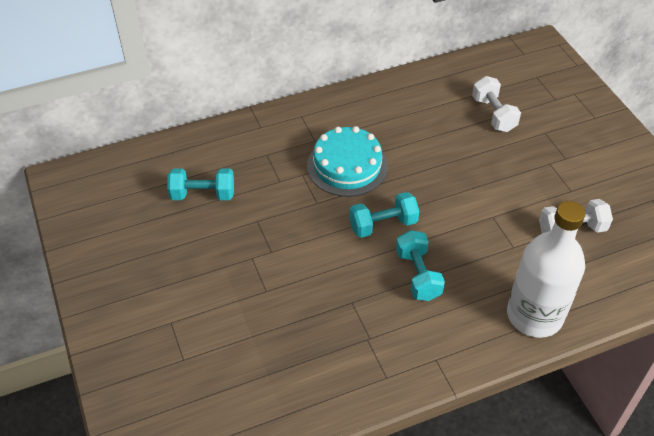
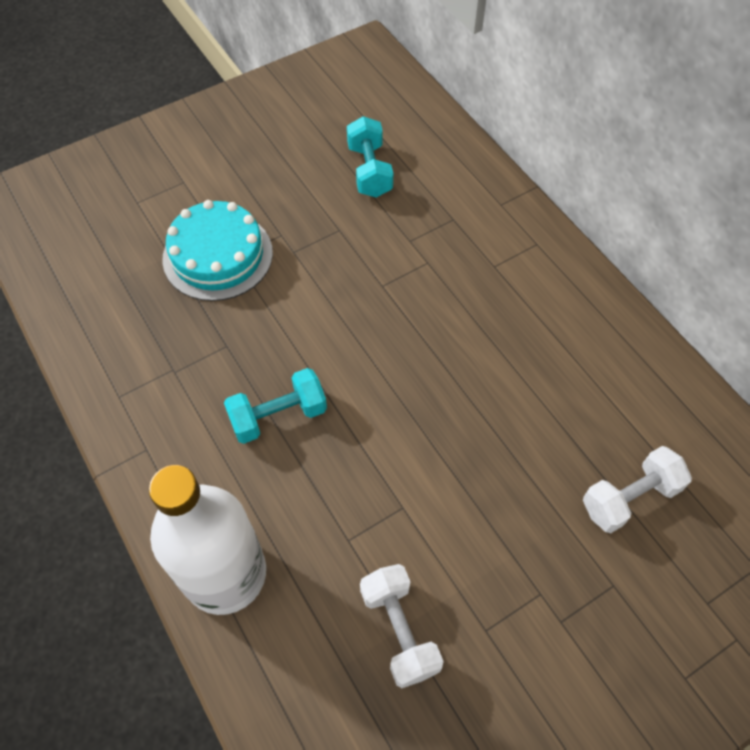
camera: 80 degrees right, 10 degrees up
turquoise cake [307,126,388,197] -> turquoise cake moved to [162,200,273,301]
turquoise dumbbell [349,192,419,238] -> none

